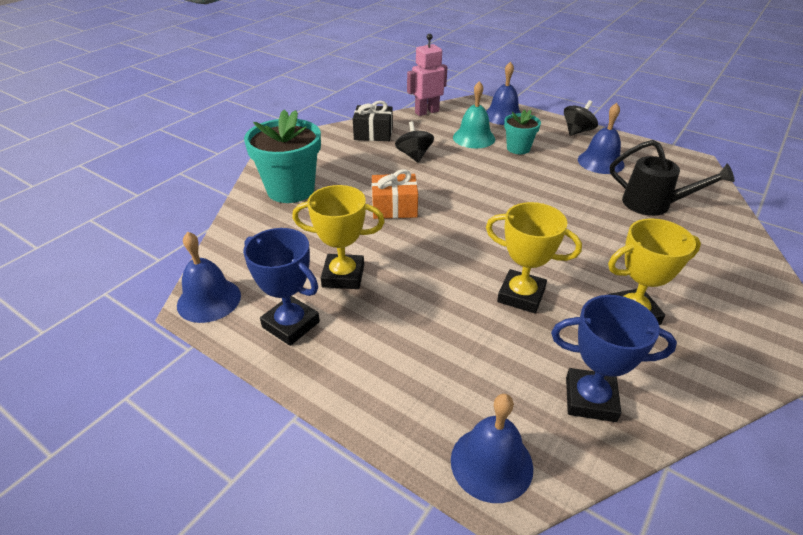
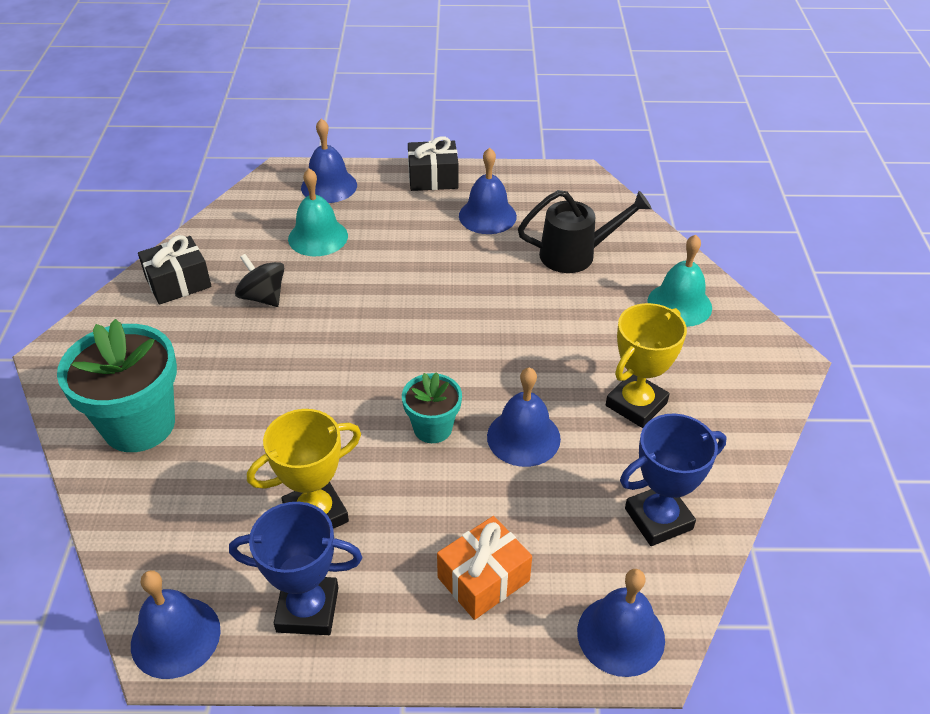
camera: 35 degrees left, 5 degrees up
orange gift [371,169,418,219] -> orange gift moved to [437,516,532,620]
pink robot [407,34,447,116] -> none
yellow trophy [486,202,582,313] -> blue bell [487,367,561,467]
turquoise flower pot [504,110,541,154] -> turquoise flower pot moved to [402,372,462,443]
black spinning top [564,100,598,136] -> black gift [408,136,458,191]
none -> turquoise bell [647,235,712,327]

